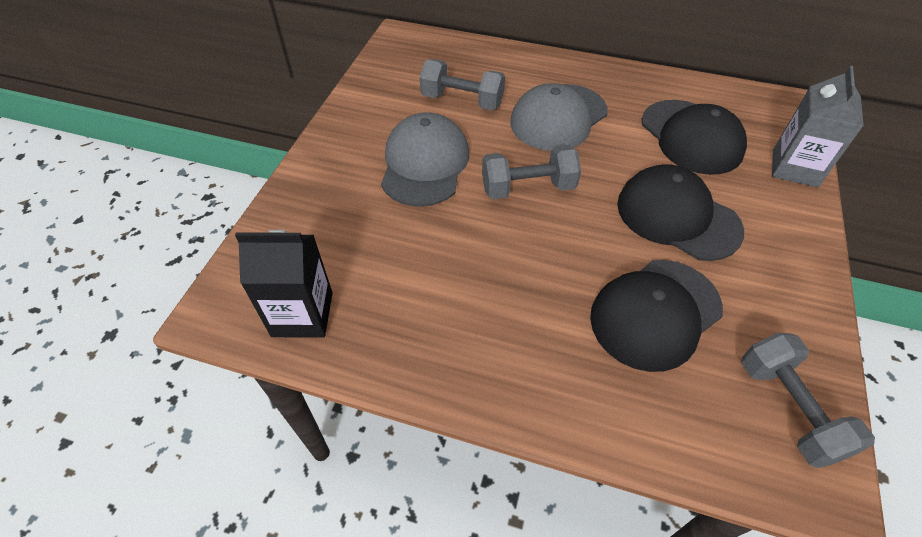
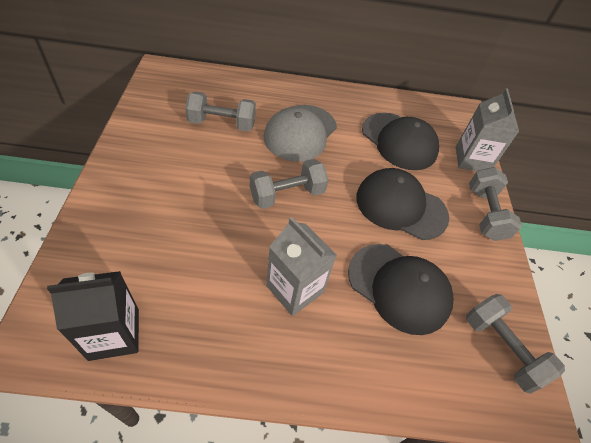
camera: 20 degrees left, 0 degrees up
grey cap [381,113,469,206] -> none
black cap [590,260,723,372] -> black cap turned 90 degrees counterclockwise [348,244,453,335]
none -> grey carton [266,217,337,316]
none -> grey dumbbell [469,167,522,241]

